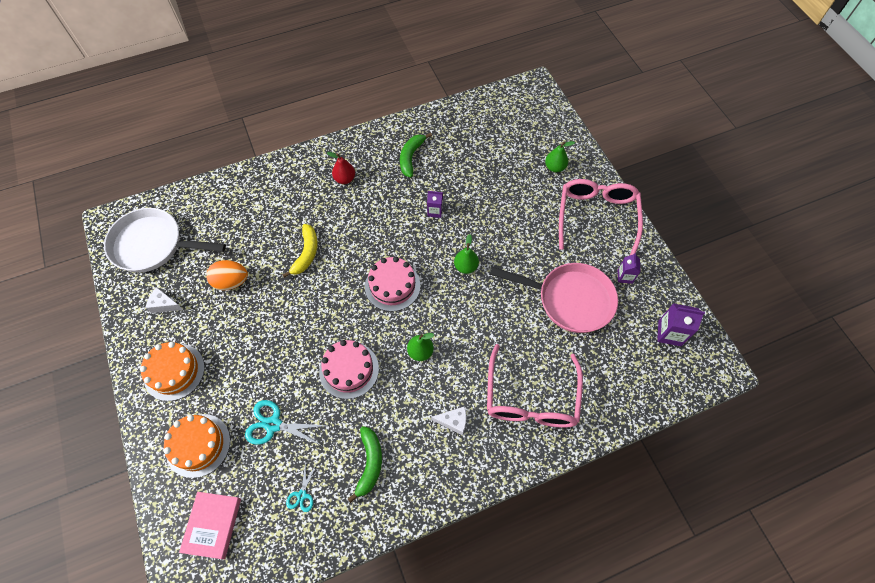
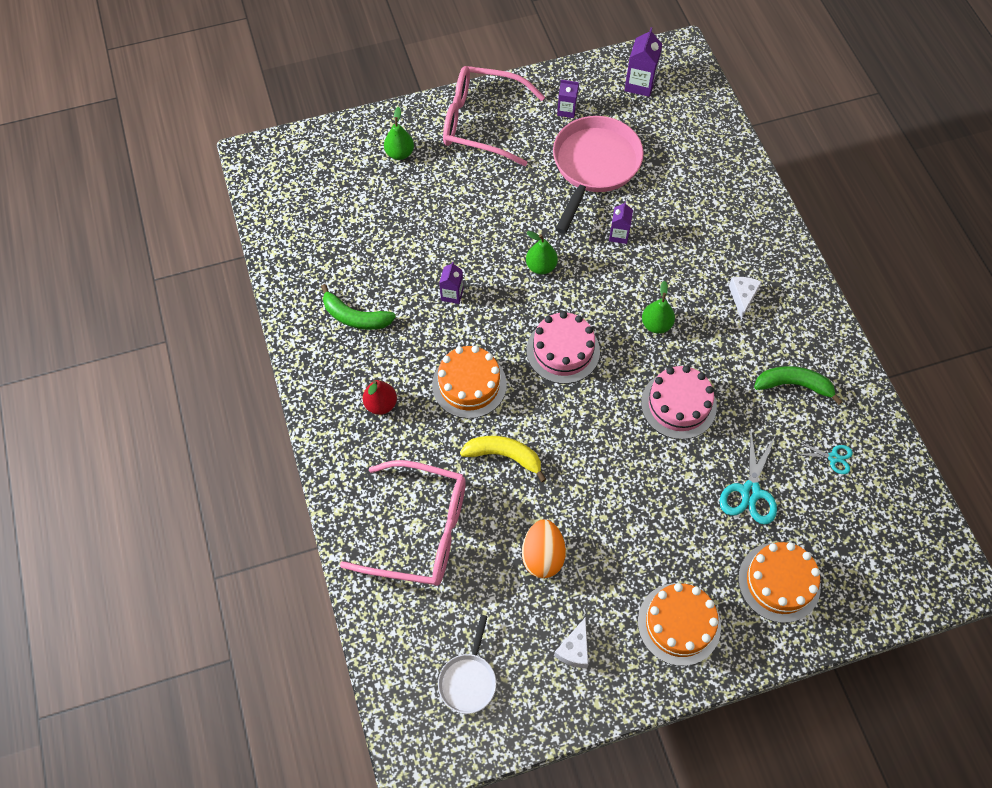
camera: 85 degrees left, 0 degrees up
white pan [104,208,226,273] -> white pan [438,615,496,714], size x0.51
pink book [179,492,241,559] -> none
pink glasses [487,344,583,428] -> pink glasses moved to [340,460,466,586]
none -> orange cake [432,346,507,419]
none -> purple carton [609,201,633,244]

